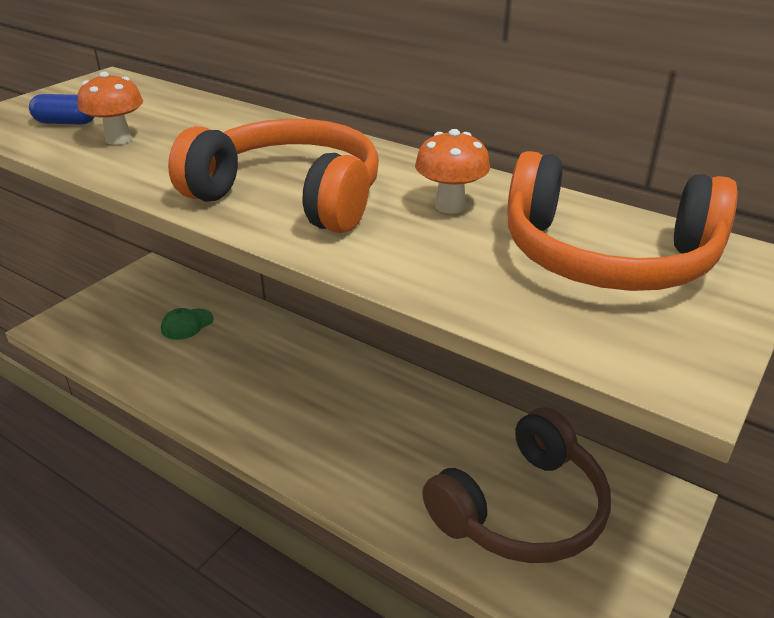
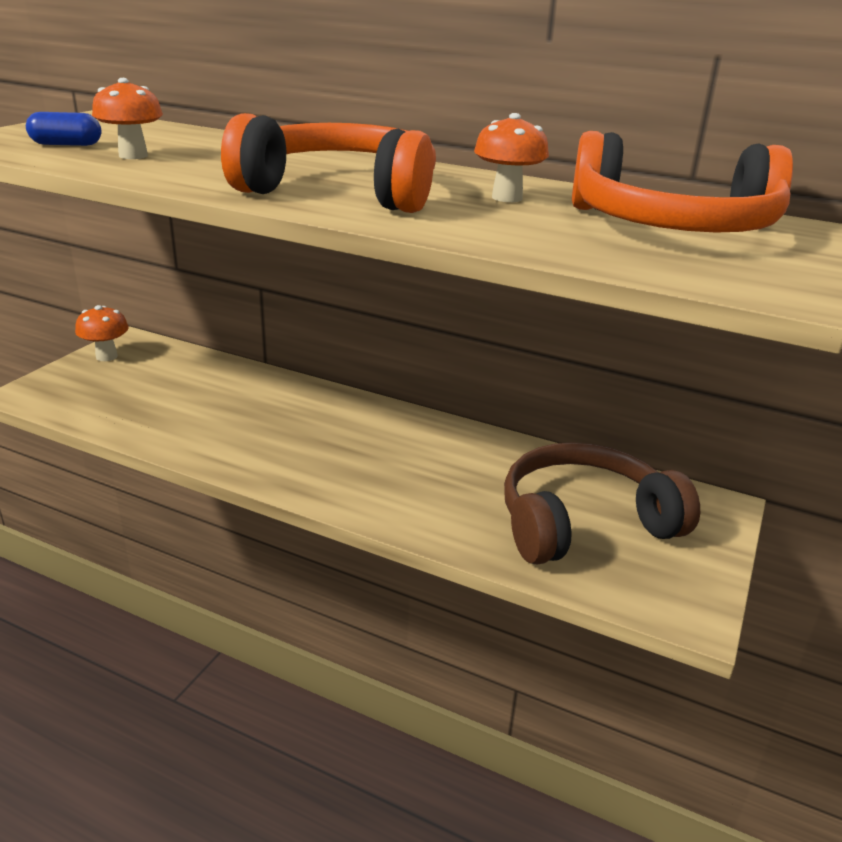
camera: 10 degrees left, 5 degrees down
green cap [161,308,214,340] -> none
brown headphones [422,407,611,563] -> brown headphones turned 150 degrees counterclockwise [504,442,700,564]
none -> orange mushroom [75,305,129,361]

